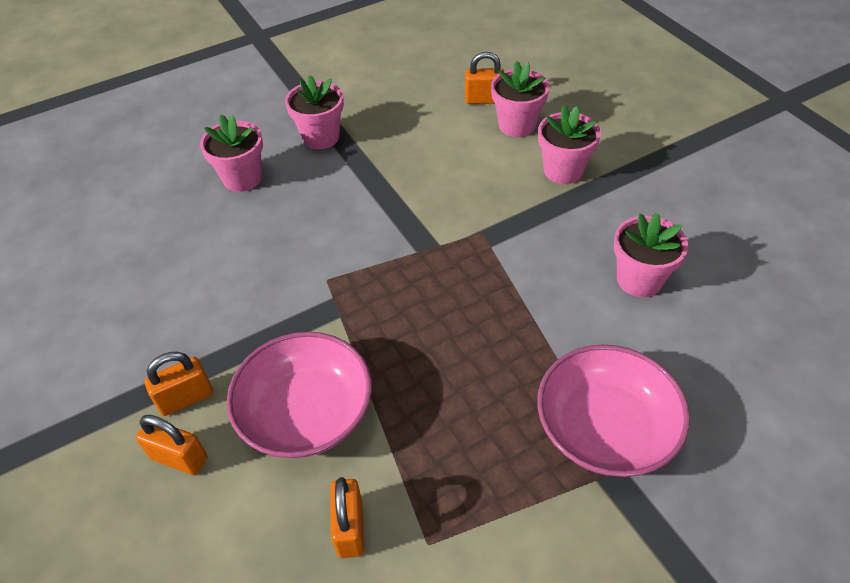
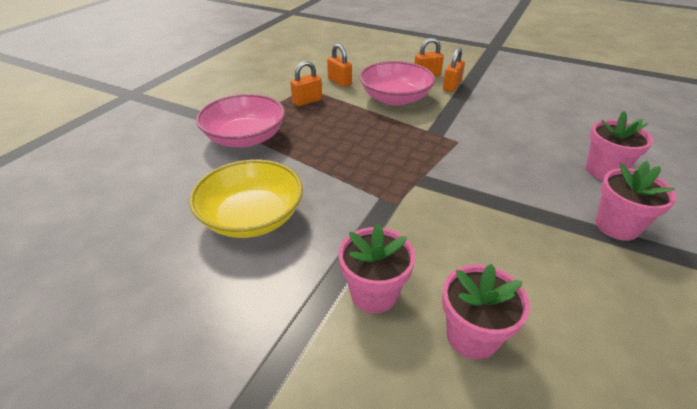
camera: 145 degrees right, 10 degrees down
orange padlock [465,52,504,104] -> orange padlock moved to [290,61,322,106]
pink flower pot [614,213,688,297] -> yellow bowl [189,160,303,238]

